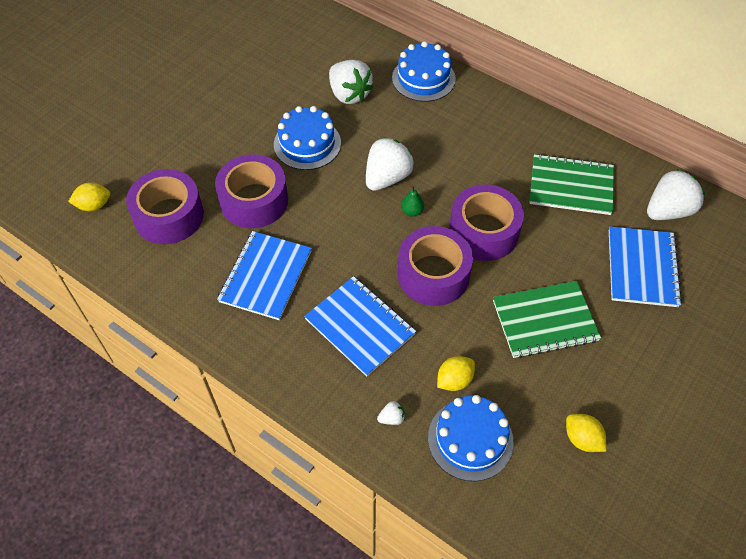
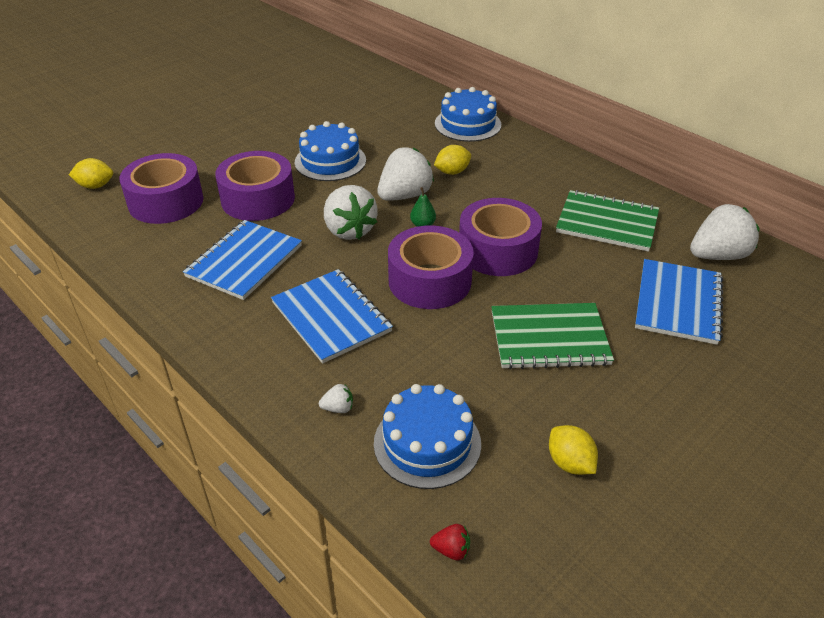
camera: 10 degrees right, 15 degrees down
white strawberry [329,60,373,104] -> white strawberry moved to [324,185,377,240]
yellow lemon [437,356,475,391] -> yellow lemon moved to [434,145,471,175]
none -> red strawberry [430,524,470,560]

